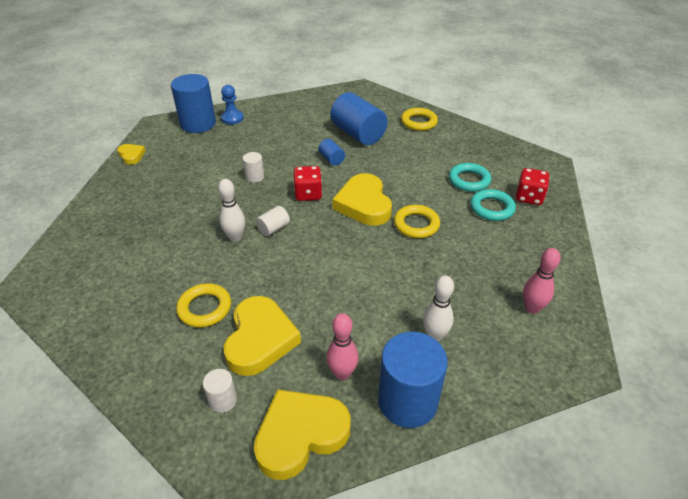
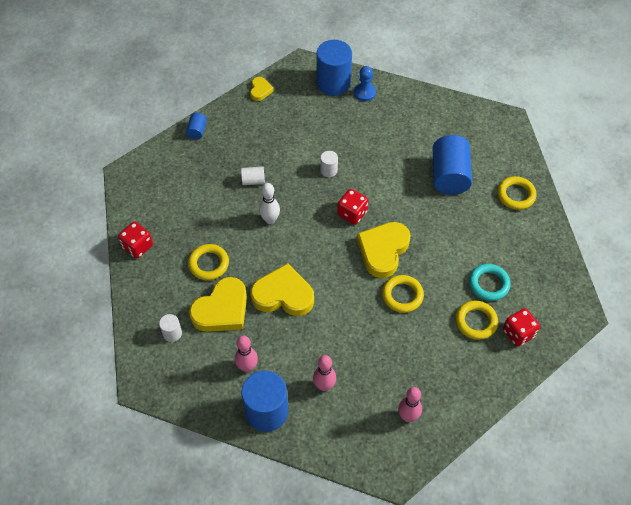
camera: 40 degrees right, 15 degrees up
yellow heart [254,389,350,480] -> yellow heart moved to [251,263,314,316]
white cylinder [256,206,290,236] -> white cylinder moved to [241,166,265,185]
blue cylinder [318,139,345,166] -> blue cylinder moved to [186,113,207,140]
white bowling pin [423,275,454,341] -> pink bowling pin [313,355,336,391]
turquoise ring [470,189,516,221] -> yellow ring [456,301,498,340]
none -> red dice [118,222,153,258]

